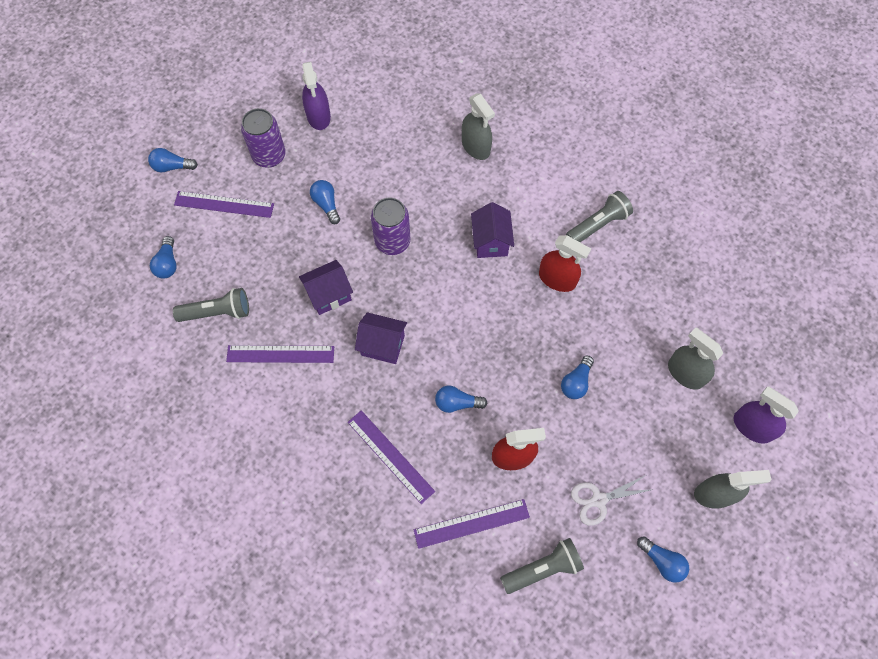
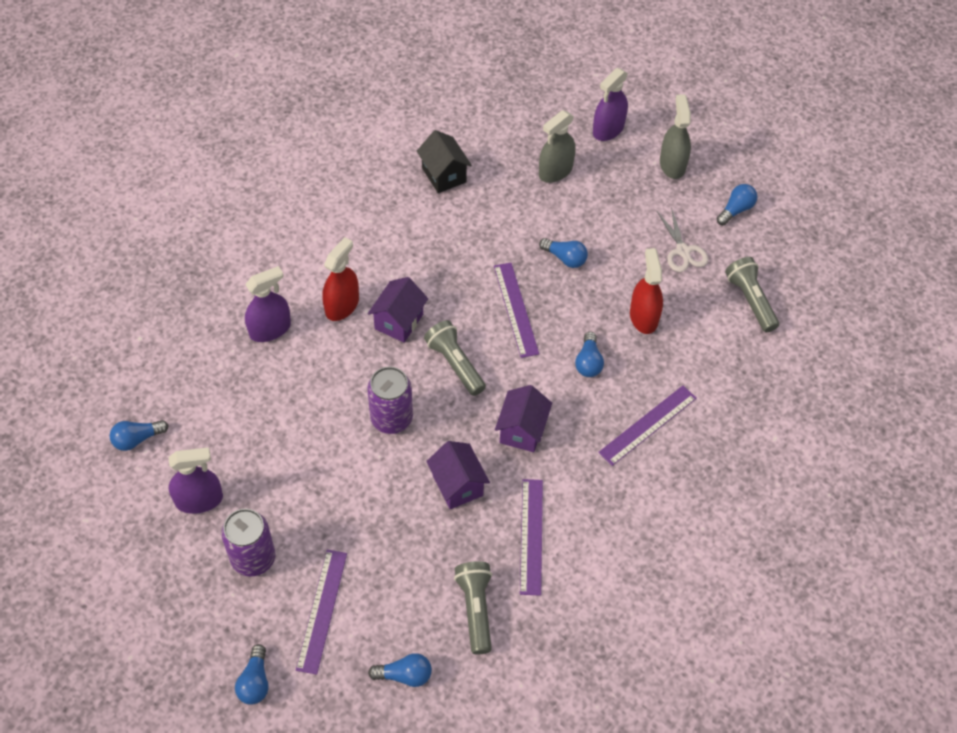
camera: 90 degrees left, 10 degrees down
blue light bulb [310,180,340,224] -> blue light bulb moved to [110,420,168,451]
purple ruler [414,499,530,549] -> purple ruler moved to [494,263,539,358]
grey spray bottle [462,93,495,160] -> purple spray bottle [245,266,291,342]
purple house [471,202,514,258] -> purple house turned 60 degrees counterclockwise [368,277,428,343]
red spray bottle [539,235,591,292] -> red spray bottle moved to [322,237,359,321]
grey flashlight [566,191,633,242] -> grey flashlight moved to [424,320,486,396]
none -> black house [417,130,472,193]

